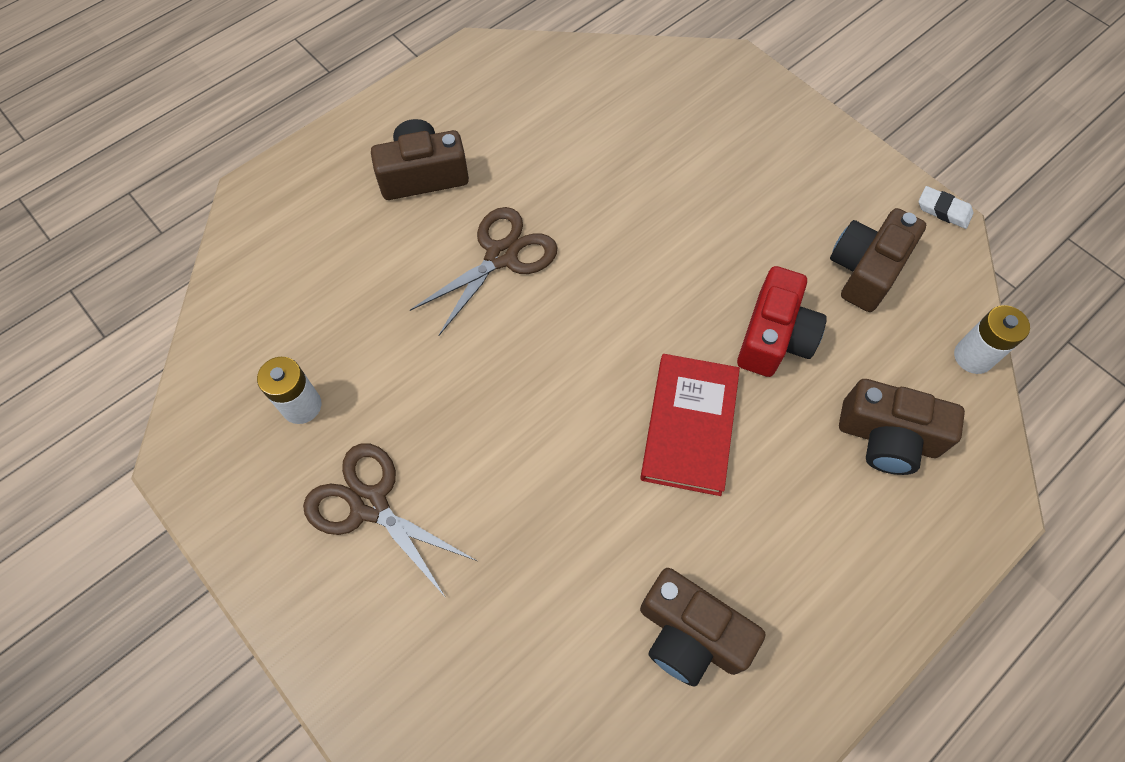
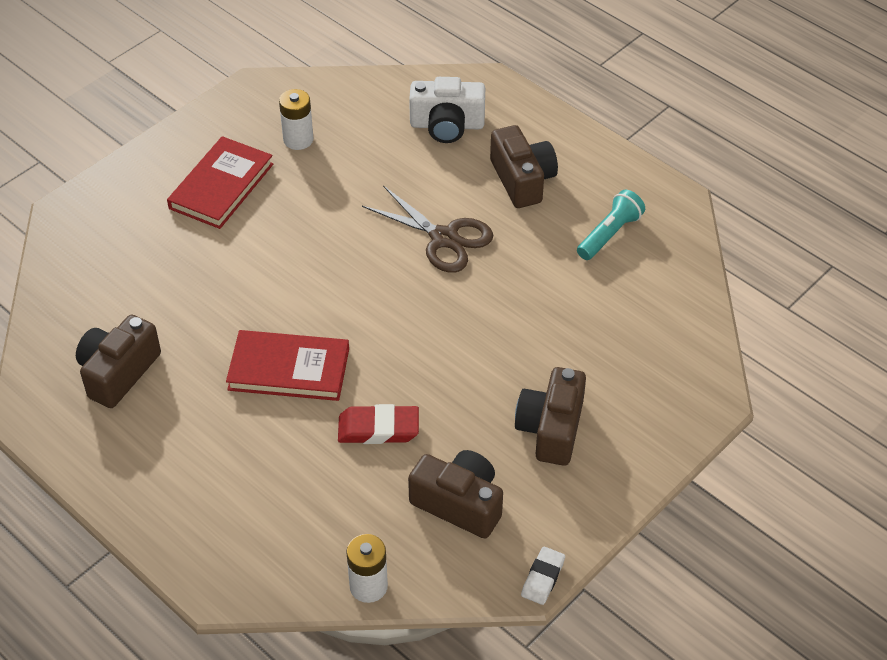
camera: 85 degrees right, 15 degrees down
brown scissors [303,443,477,598] -> red book [167,136,273,229]
red camera [737,266,827,377] -> red eraser [338,404,419,444]
brown camera [839,379,965,475] -> brown camera moved to [515,367,586,466]
none -> white camera [409,77,485,143]
none -> turquoise flashlight [577,190,645,260]

